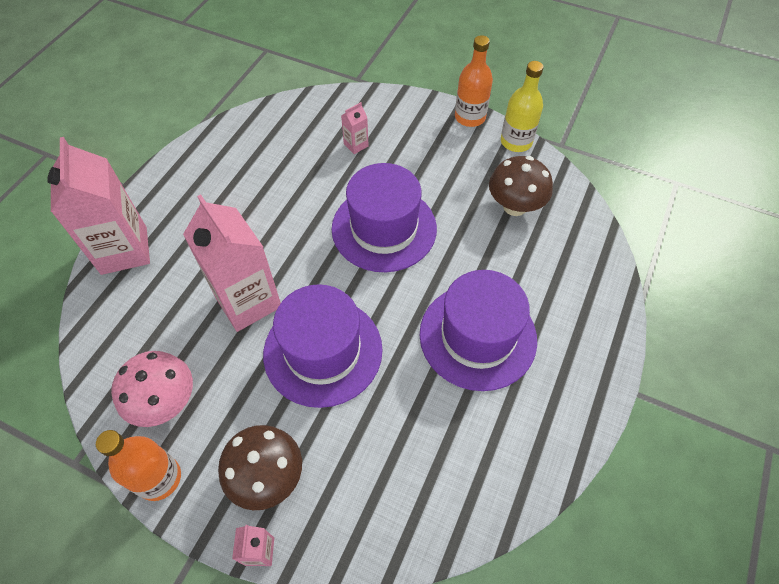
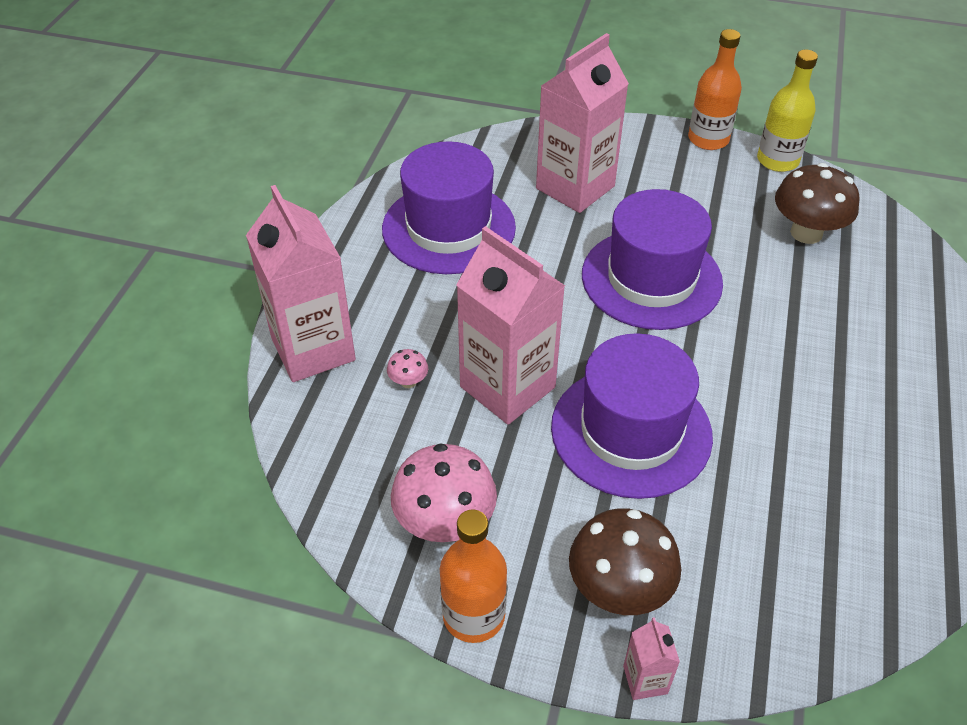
camera: 10 degrees left, 10 degrees down
pink carton [341,102,369,154] -> pink carton [536,33,629,213], size x2.36
purple hat [420,270,537,391] -> purple hat moved to [382,141,516,274]
none -> pink mushroom [387,349,428,388]

